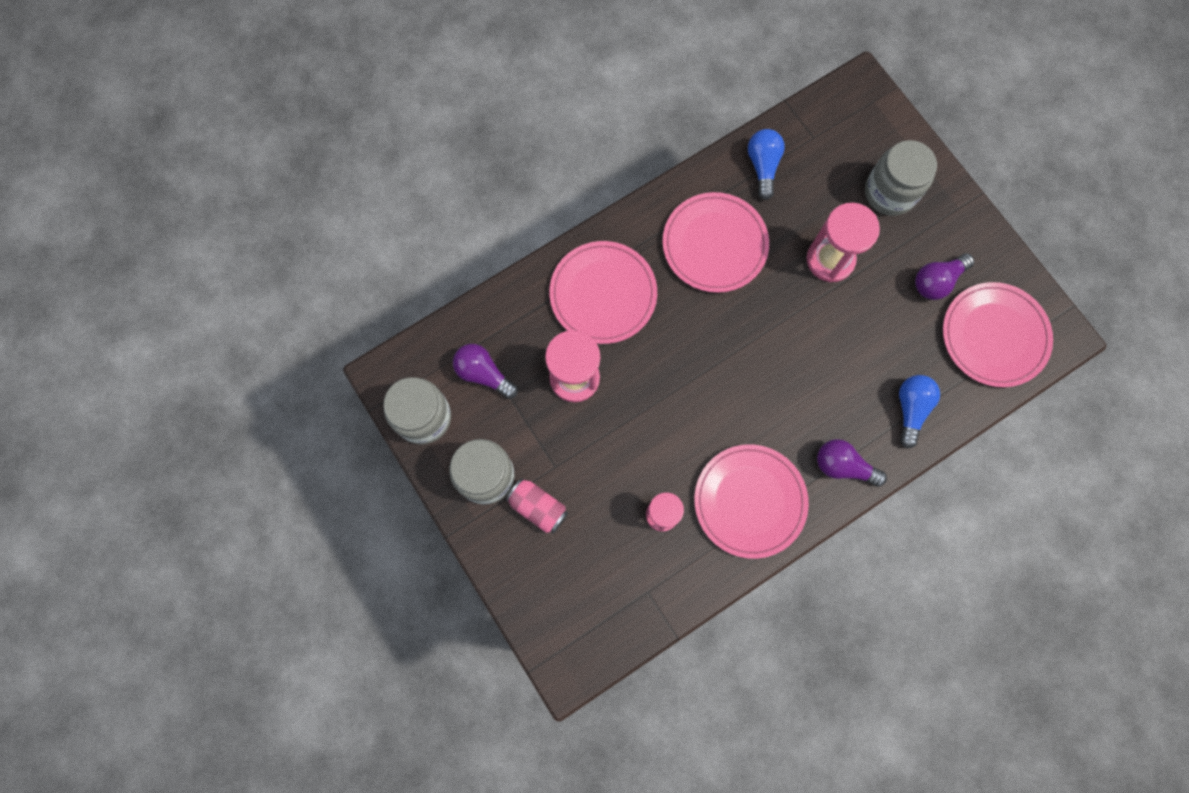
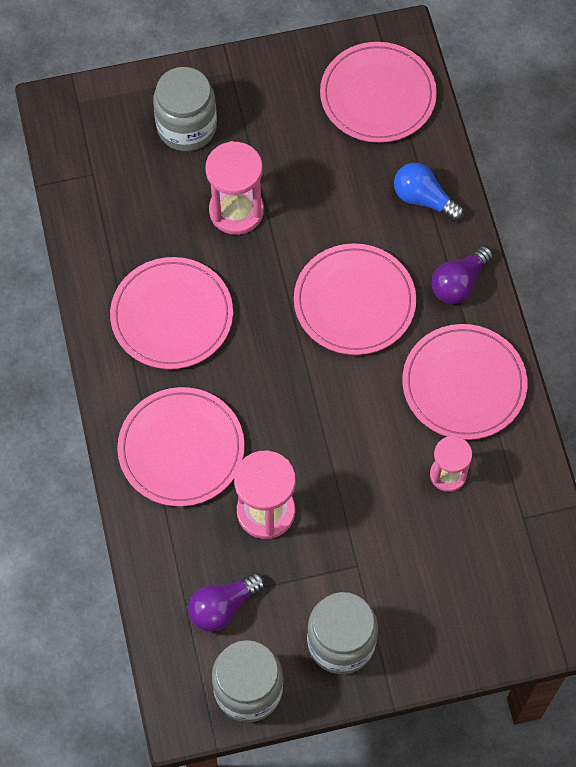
camera: 70 degrees left, 10 degrees down
pink can [506,478,568,533] -> none
blue light bulb [748,129,785,200] -> none
purple light bulb [915,253,975,300] -> none
none -> pink plate [294,243,416,355]

